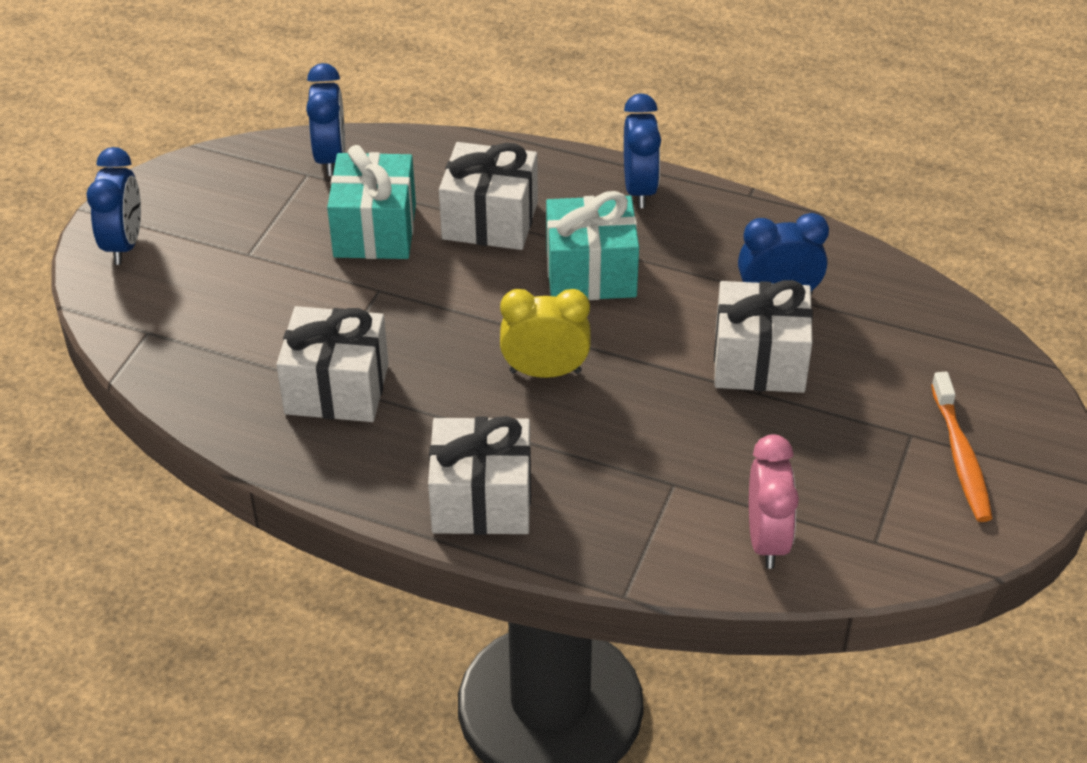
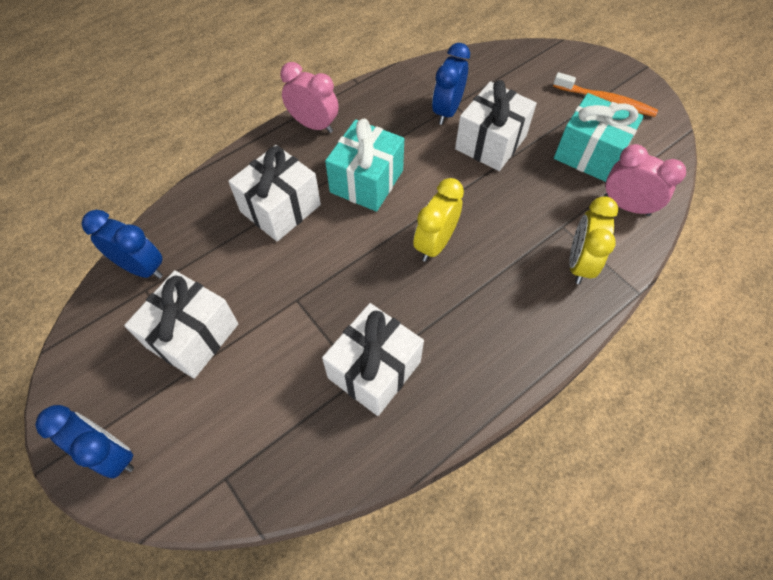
camera: 60 degrees left, 15 degrees up
turquoise gift [327,145,416,259] -> turquoise gift moved to [554,93,644,182]
white gift [428,416,531,535] -> white gift moved to [124,270,238,379]
blue clock [624,93,661,208] -> pink clock [280,62,339,133]
none -> yellow clock [569,196,618,284]

